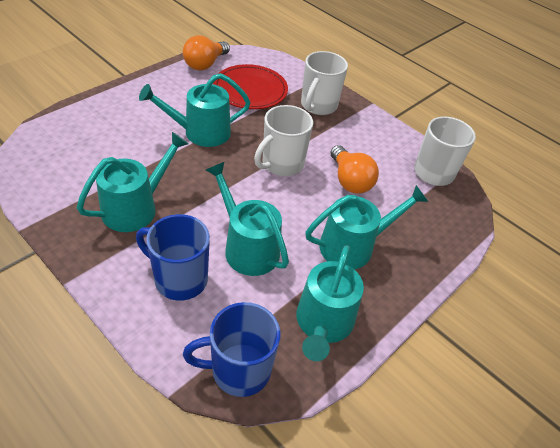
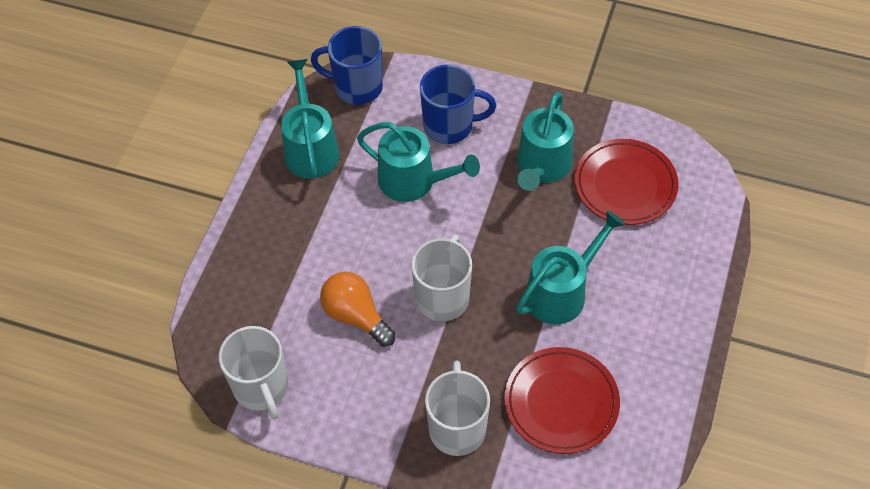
camera: 160 degrees right, 10 degrees up
orange light bulb [183,35,230,70] -> none
blue mug [183,302,280,397] -> blue mug turned 135 degrees counterclockwise [311,26,383,105]
turquoise watering can [305,185,428,269] -> none
none -> red plate [575,139,679,225]

